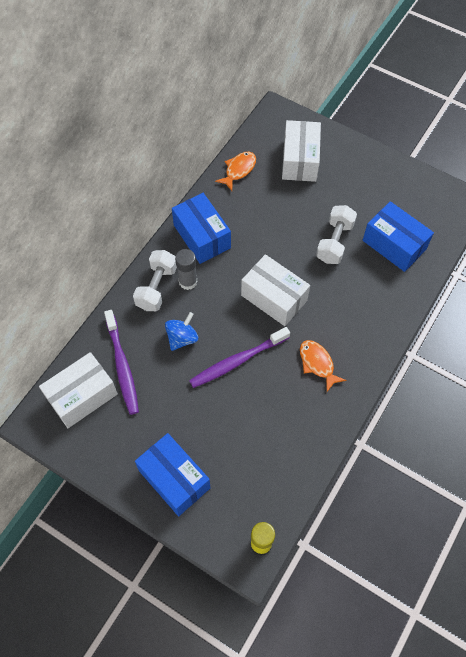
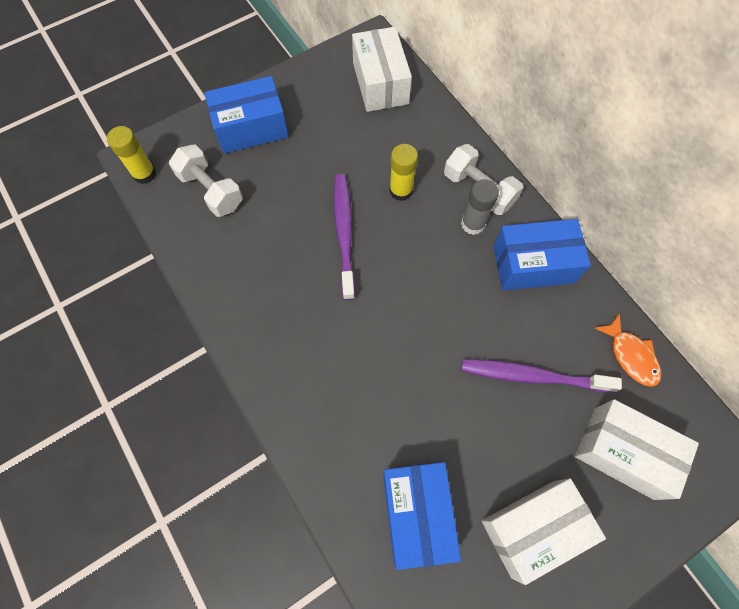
camera: 115 degrees right, 5 degrees up
purple toothbrush [104,310,139,415] -> purple toothbrush moved to [462,359,622,393]
blue spinning top [165,312,198,351] -> yellow glue stick [389,144,418,201]
white box [241,254,310,326] -> white box moved to [482,478,606,585]
orange fish [300,340,346,392] -> none
white dumbbell [316,205,357,264] -> white dumbbell moved to [169,145,243,217]
blue box [363,201,434,272] -> blue box turned 75 degrees counterclockwise [383,462,461,570]

